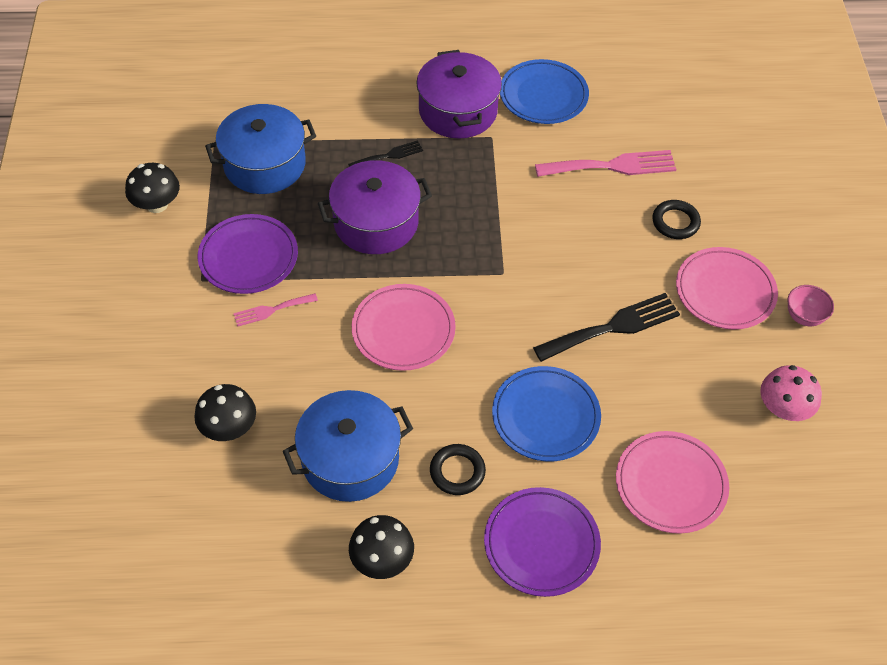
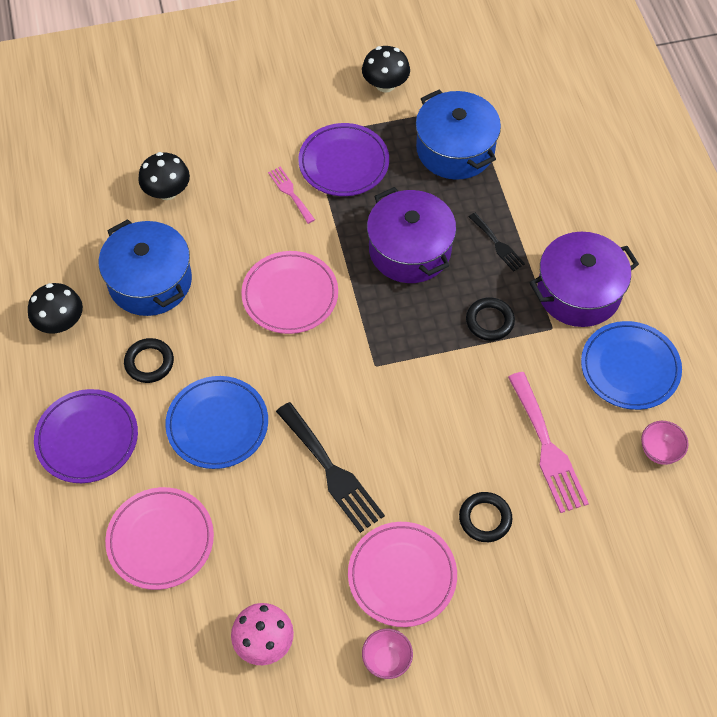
camera: 80 degrees right, 5 degrees up
none -> black ring [466,297,515,341]
none -> pink bowl [641,421,689,465]

